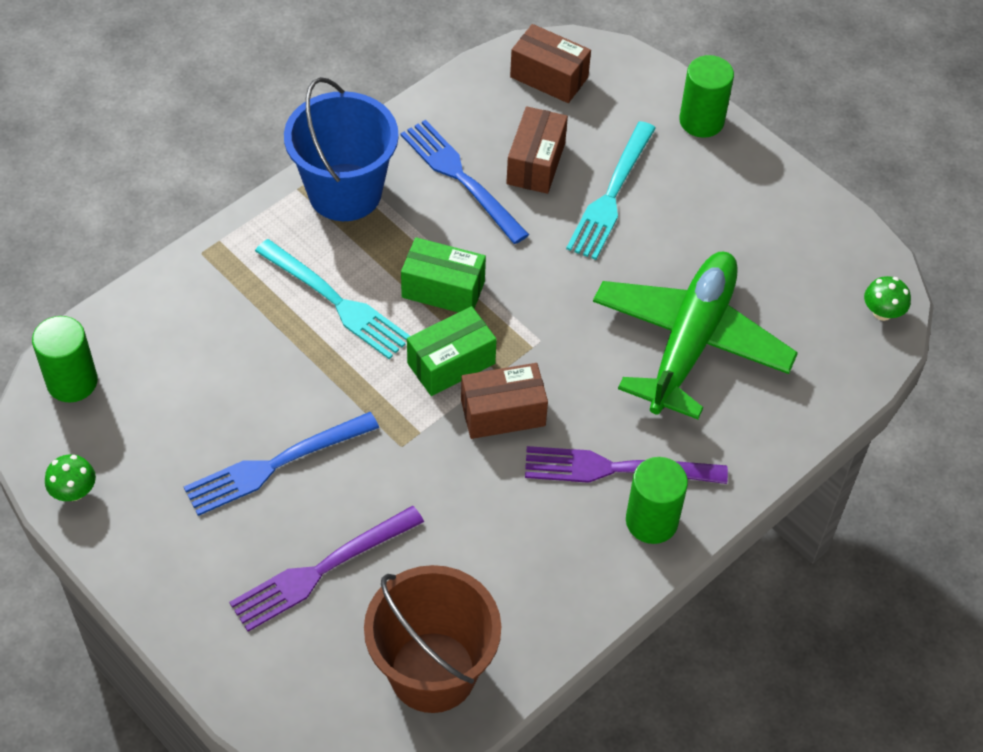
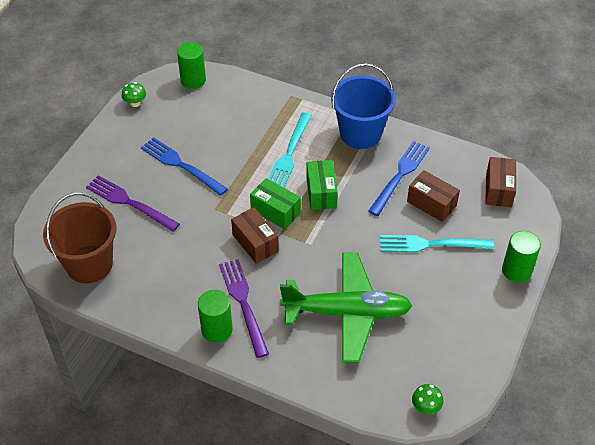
camera: 70 degrees right, 5 degrees down
brown box [506,106,568,194] -> brown box turned 45 degrees clockwise [407,170,460,222]

